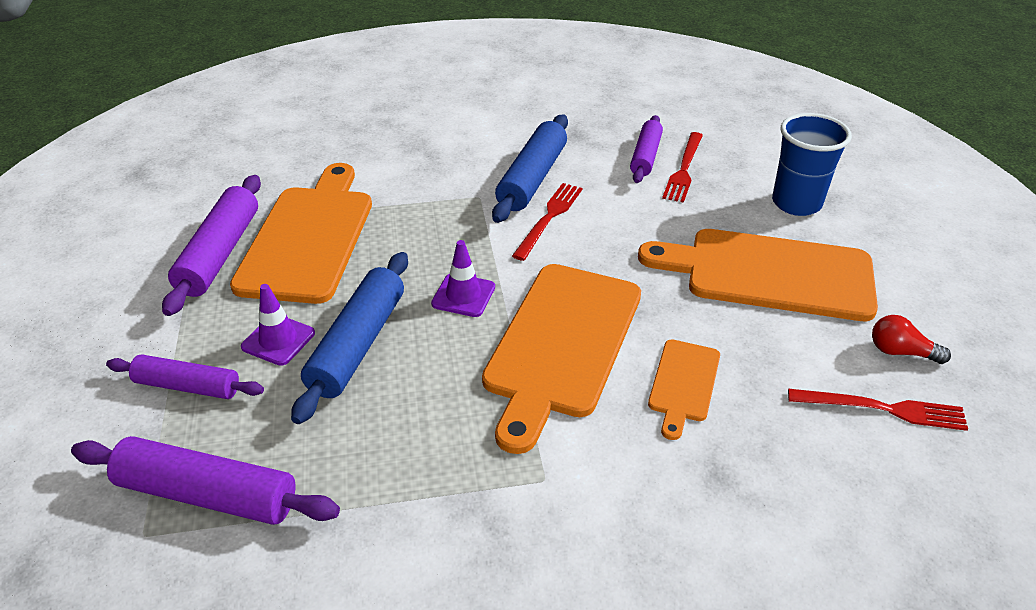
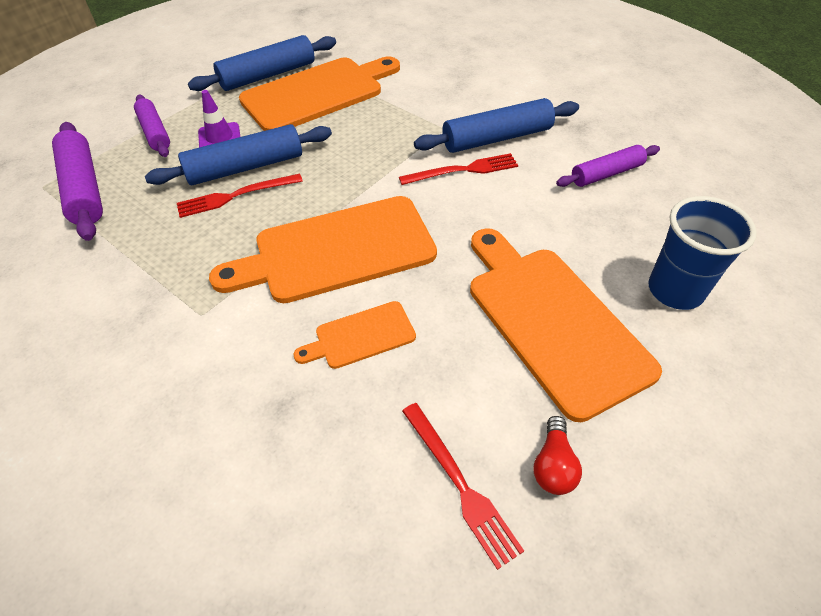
camera: 50 degrees right, 10 degrees up
purple rolling pin [162,175,261,316] -> blue rolling pin [188,35,336,91]
purple traffic cone [431,240,495,317] -> none
red fork [662,132,703,203] -> red fork moved to [177,173,303,218]
red light bulb [872,315,951,364] -> red light bulb turned 150 degrees counterclockwise [533,416,582,495]

